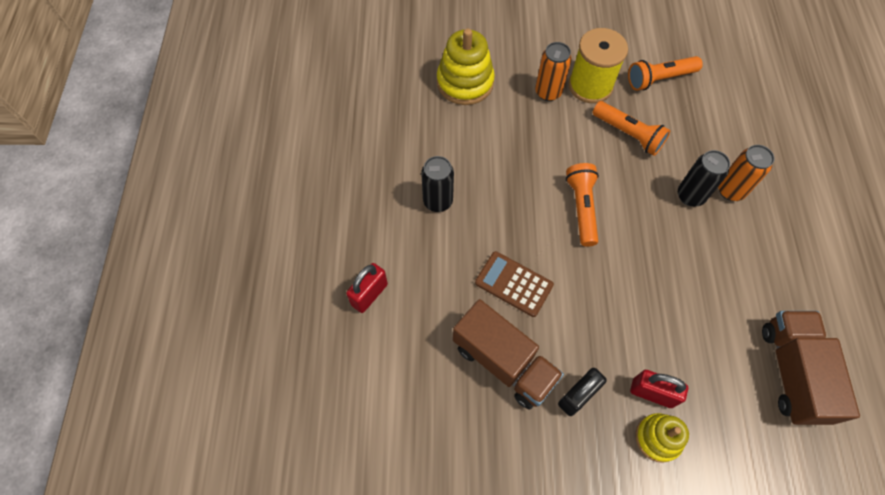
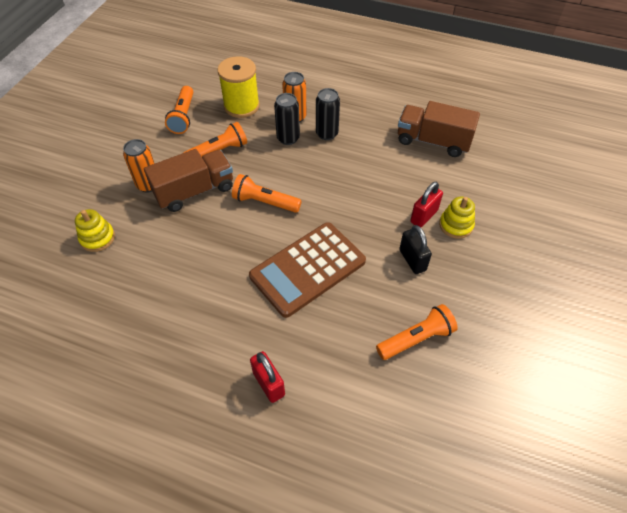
camera: 70 degrees left, 10 degrees down
black can [421,156,454,212] -> black can moved to [316,88,340,140]
yellow stacking toy [437,28,495,105] -> yellow stacking toy [75,209,115,252], size x0.62
brown truck [453,299,564,410] -> brown truck moved to [144,149,233,212]
brown calculator [475,251,554,317] -> brown calculator [249,222,366,318], size x1.74
yellow spool [568,28,628,103] -> yellow spool moved to [217,56,260,118]
none -> orange flashlight [376,304,458,360]

